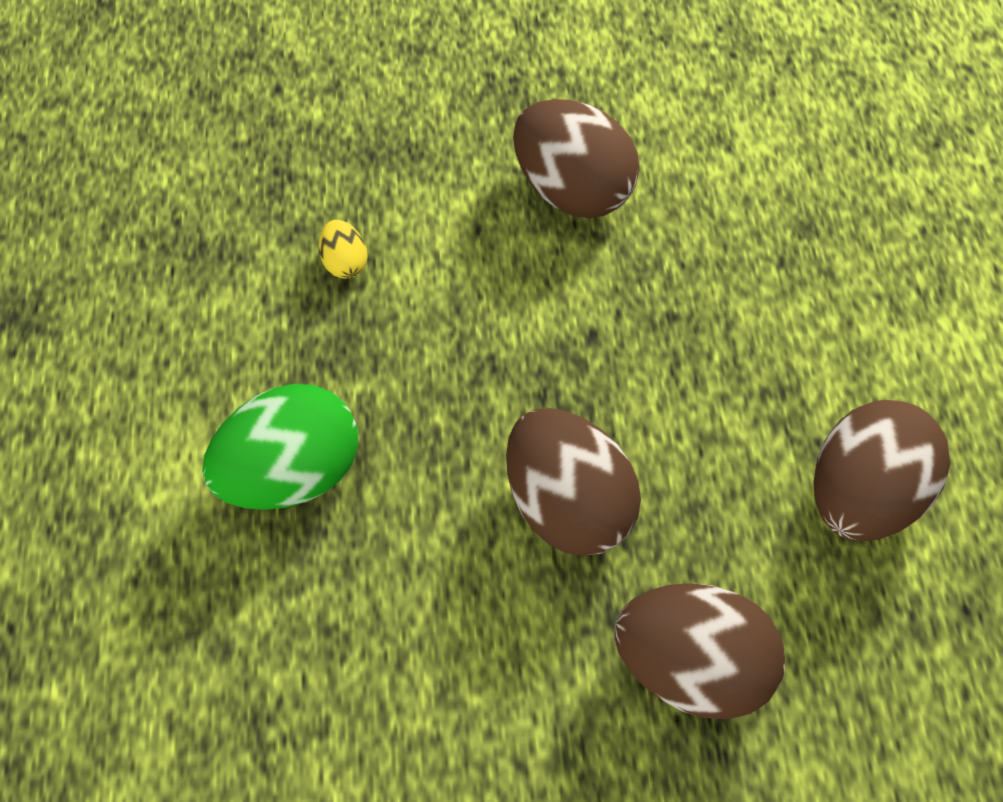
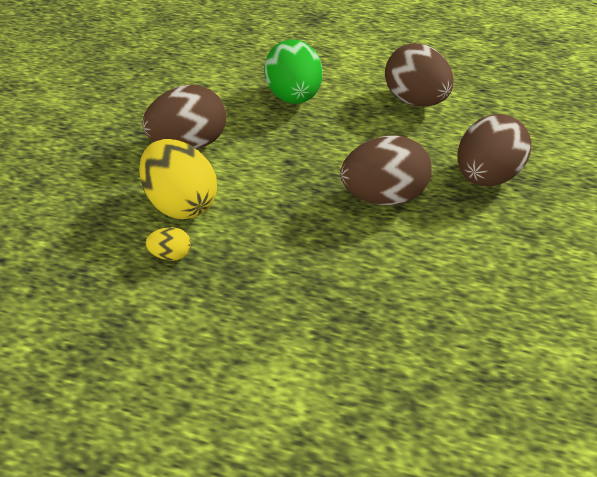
camera: 70 degrees left, 20 degrees down
green egg [202,384,358,510] -> green egg moved to [264,39,322,104]
none -> yellow egg [139,139,217,219]

